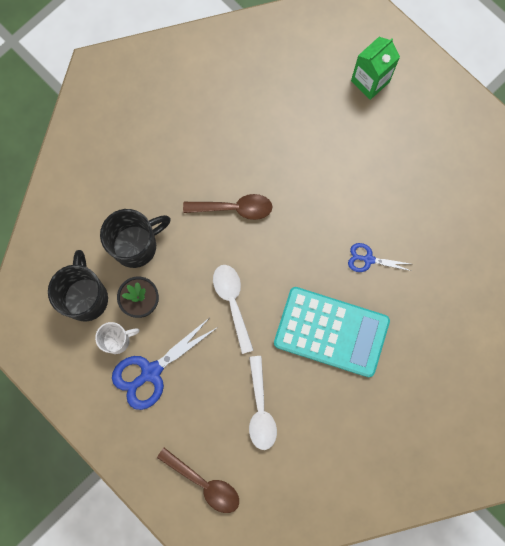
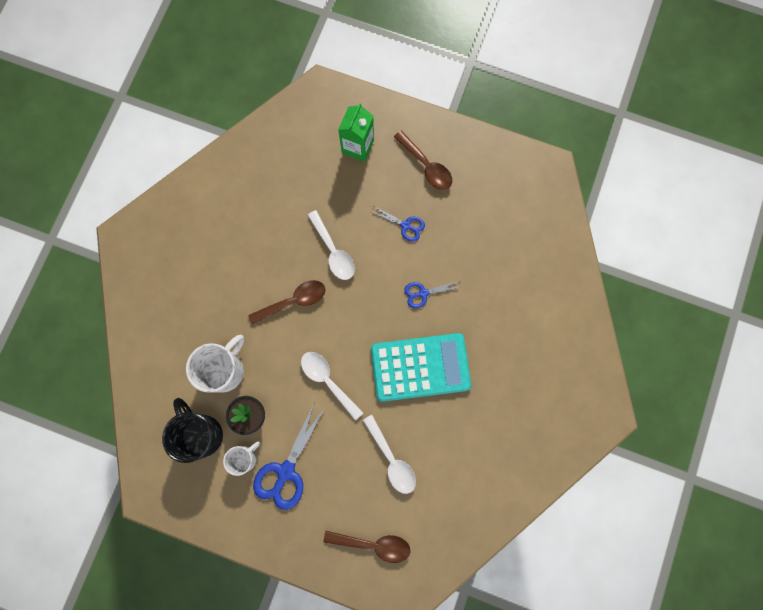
camera: 25 degrees left, 0 degrees up
black mug [100,209,171,268] -> white mug [186,335,244,393]
none -> white spoon [307,210,355,280]
none -> blue scissors [370,206,425,242]
none -> brown spoon [394,131,452,190]

